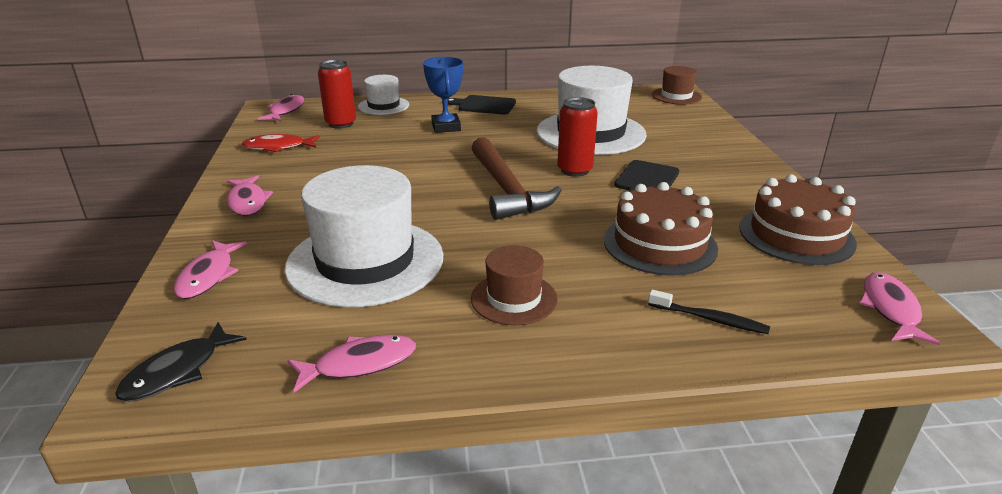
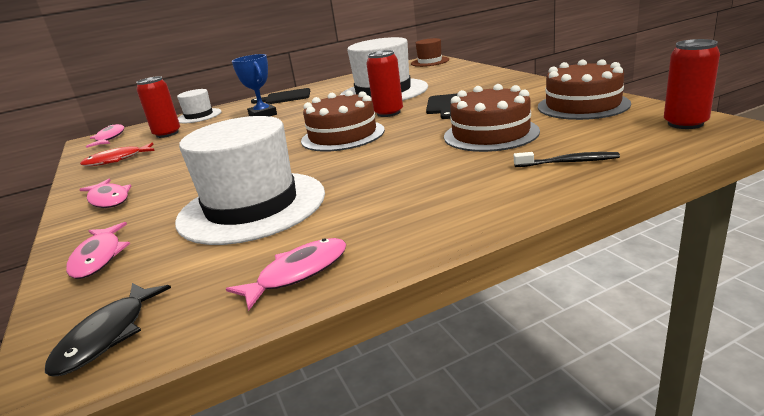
camera: 15 degrees left, 5 degrees down
brown hat [471,245,558,325] -> none
brown hammer [472,137,561,220] -> brown cake [301,90,385,152]
pink fish [859,272,940,345] -> red can [664,39,720,129]

